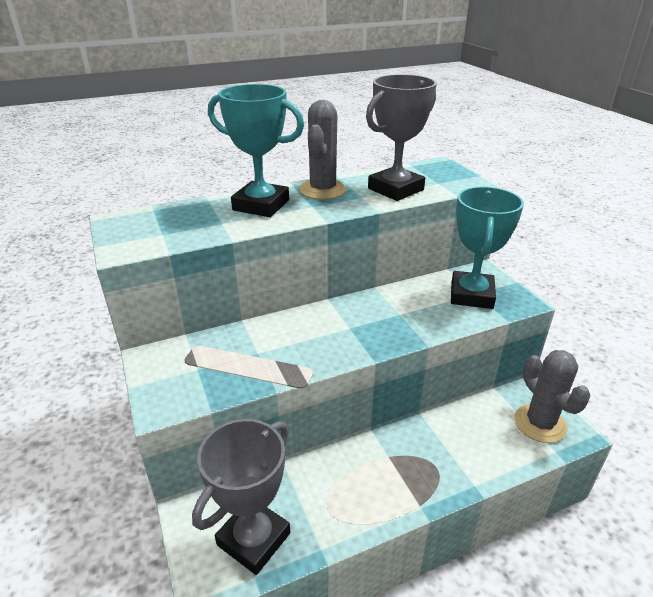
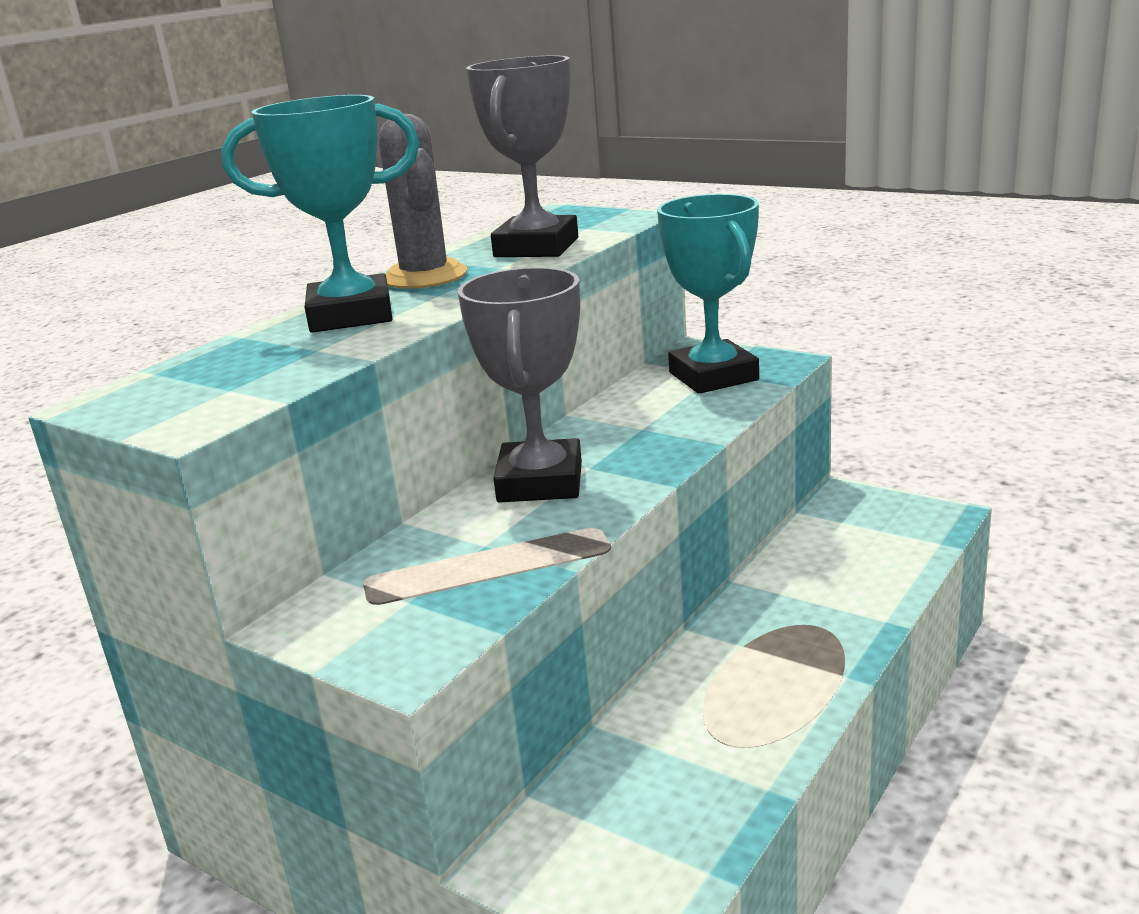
camera: 30 degrees left, 10 degrees down
grey trophy [192,419,290,575] -> grey trophy moved to [458,267,582,503]
grey cactus [515,350,591,443] -> none

